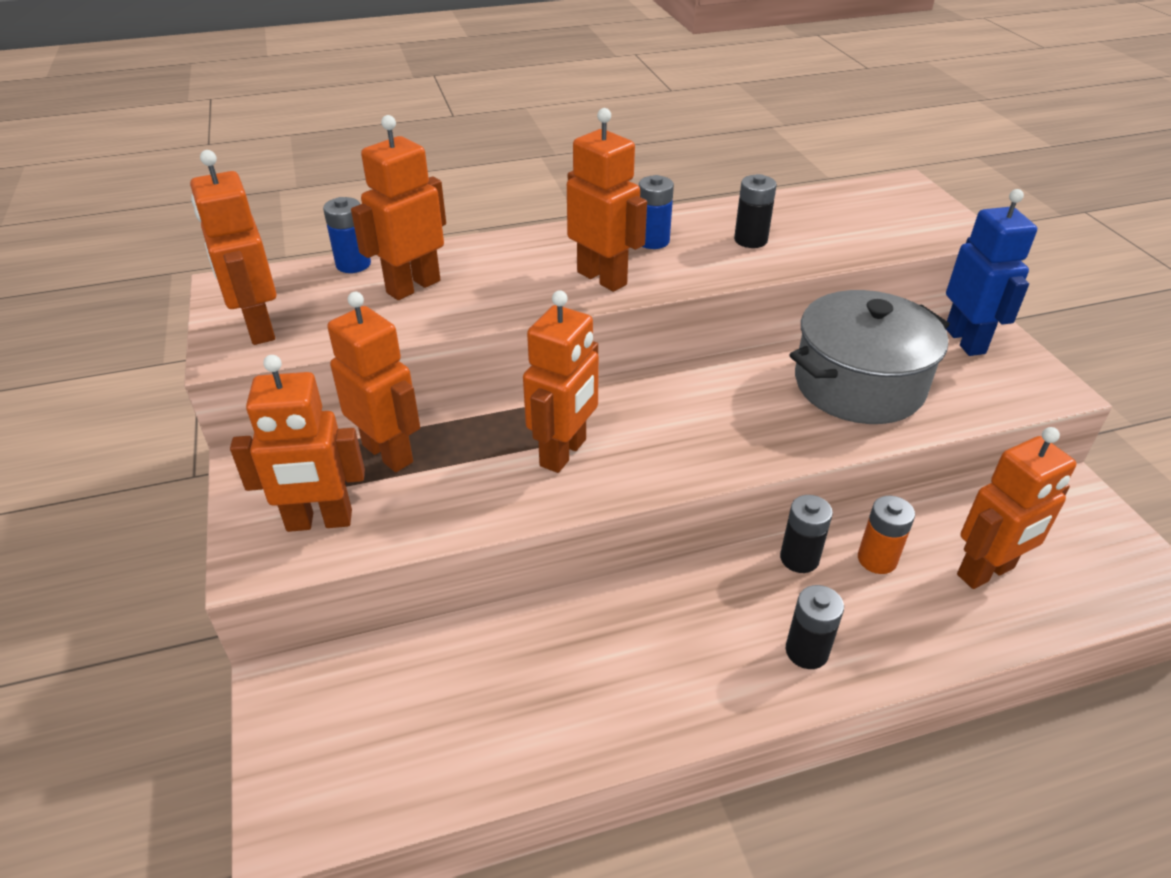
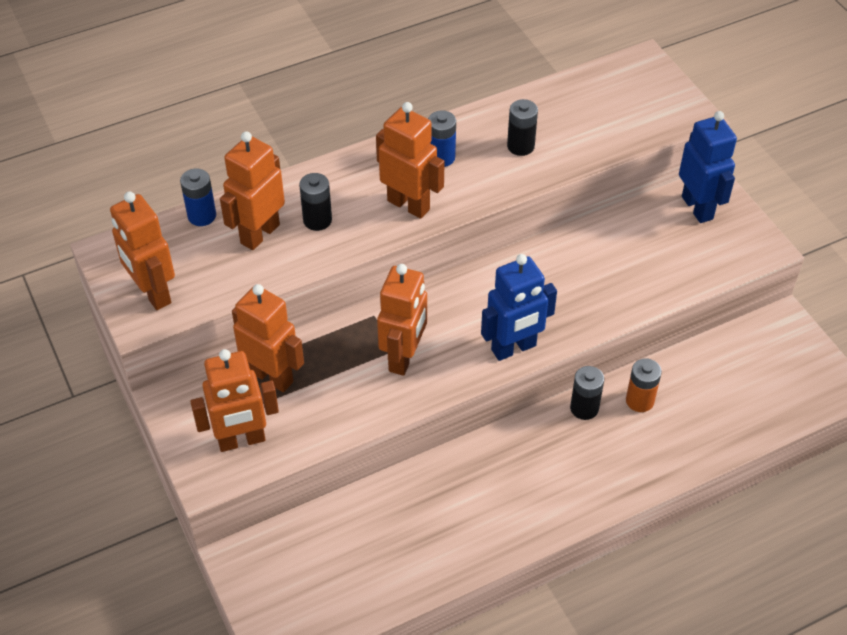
camera: 10 degrees left, 10 degrees up
black battery [786,585,844,669] -> black battery moved to [299,173,332,231]
grey pot [789,290,950,424] -> none
orange robot [957,427,1076,589] -> none
none -> blue robot [481,254,557,361]

